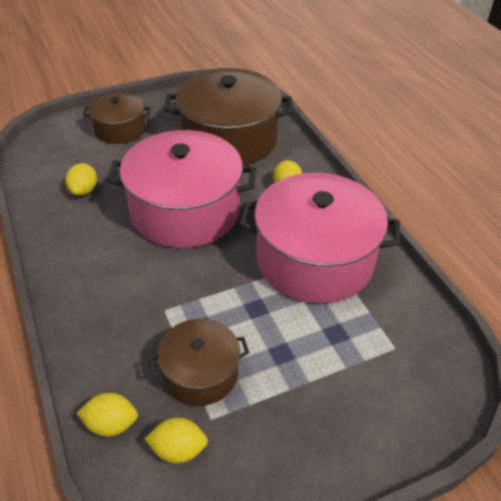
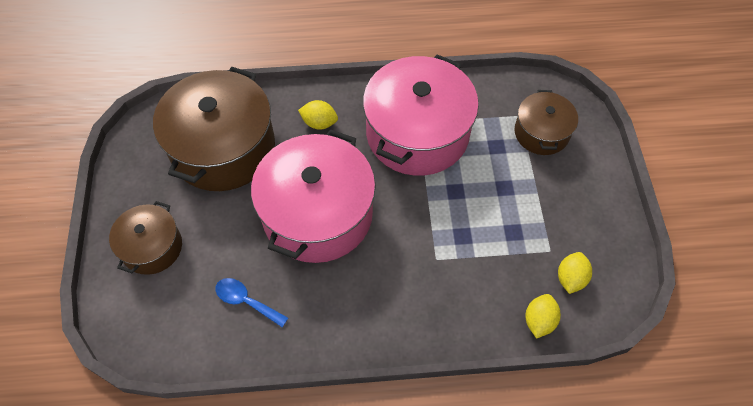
camera: 70 degrees left, 15 degrees up
yellow lemon [65,163,97,196] -> blue spoon [215,278,288,327]
brown pot [149,319,249,406] -> brown pot moved to [515,90,578,155]

